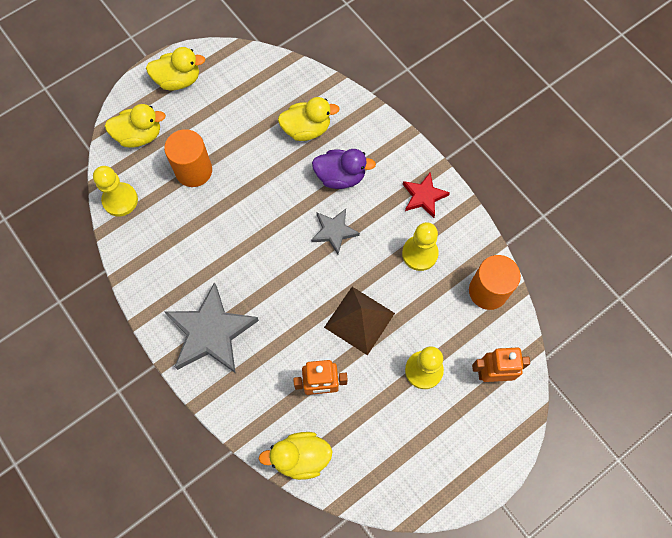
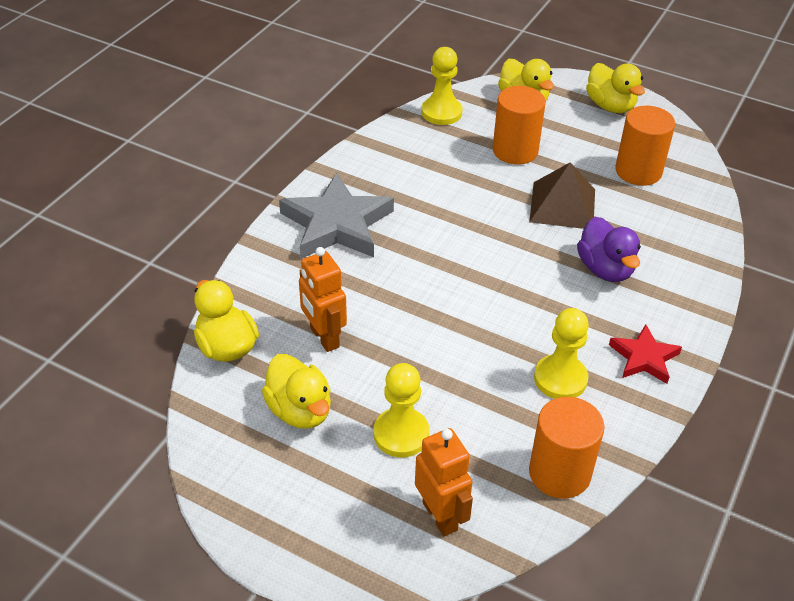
camera: 65 degrees right, 25 degrees down
yellow duck [278,97,340,141] -> yellow duck moved to [262,354,331,429]
grey star [311,209,360,254] -> none
brown pyramid [324,287,395,355] -> brown pyramid moved to [529,162,595,229]
none -> orange cylinder [615,106,675,186]

